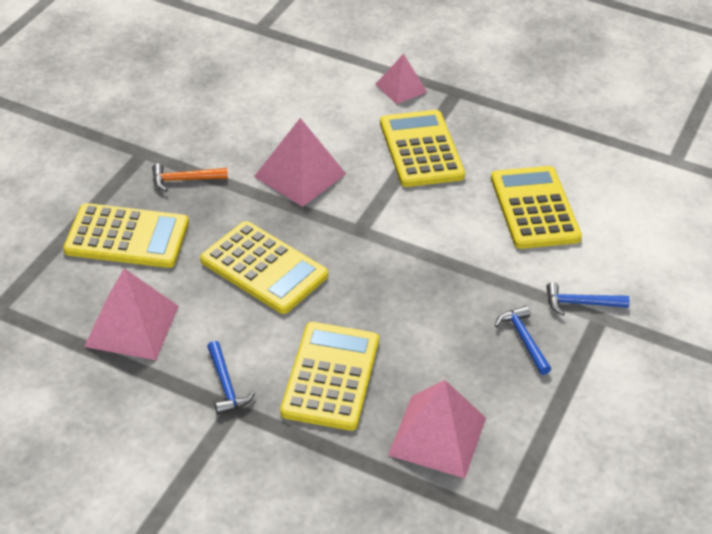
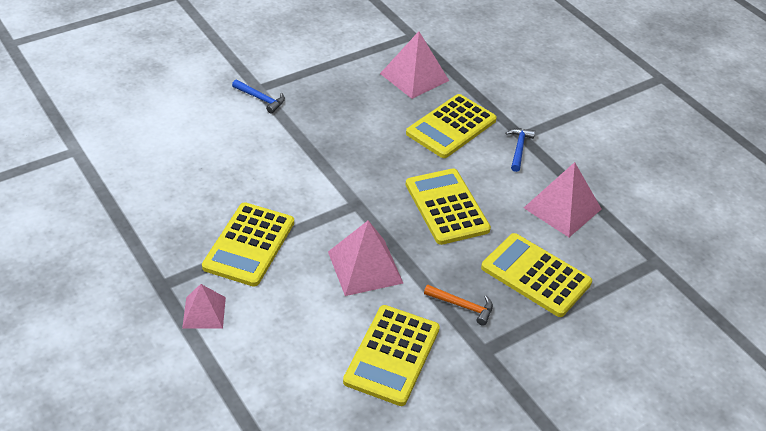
camera: 150 degrees left, 0 degrees up
yellow calculator [491,166,582,249] -> yellow calculator moved to [343,305,440,406]
blue hammer [495,305,551,375] -> none

